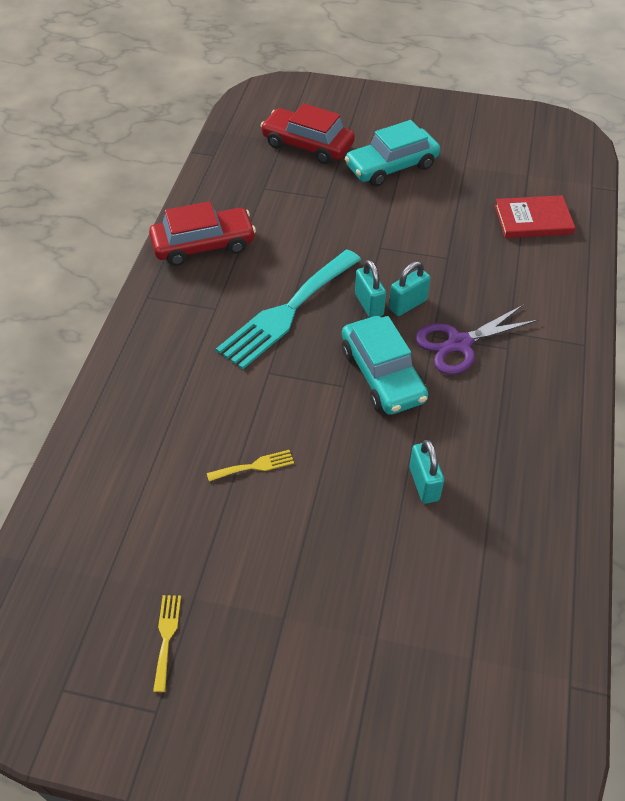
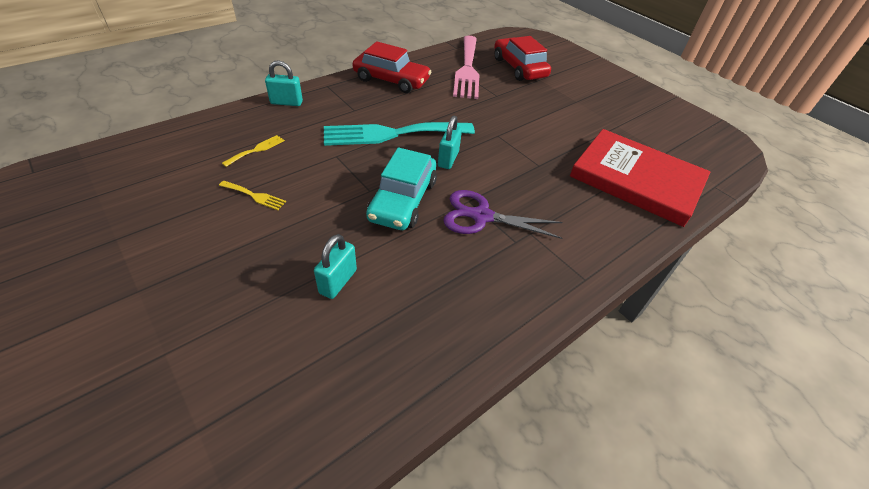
camera: 35 degrees right, 5 degrees down
yellow fork [153,595,181,692] -> yellow fork moved to [222,135,285,167]
turquoise car [345,120,440,186] -> none
turquoise padlock [389,261,430,316] -> turquoise padlock moved to [265,60,303,106]
red book [495,195,575,238] -> red book [570,129,710,227], size x1.78
none -> pink fork [453,36,479,99]

